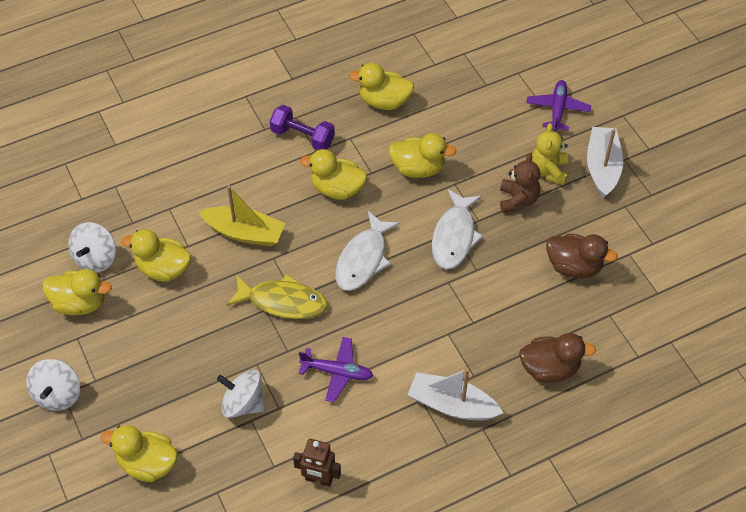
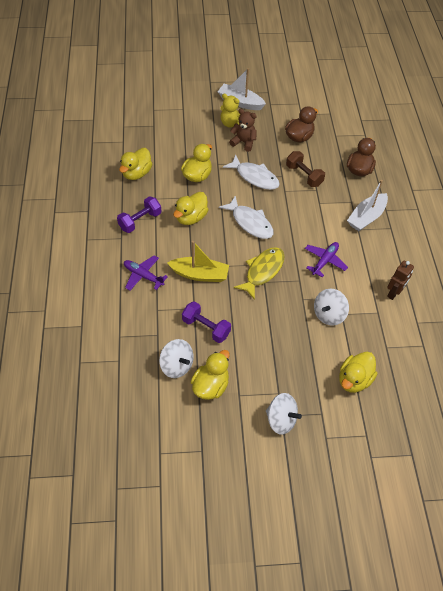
camera: 70 degrees left, 0 degrees up
yellow duck [121,229,191,282] -> purple dumbbell [182,301,231,343]
yellow boat [199,185,285,247] -> yellow boat turned 60 degrees clockwise [167,241,229,282]
purple plane [526,80,591,132] -> purple plane moved to [124,255,168,291]
none -> brown dumbbell [286,151,325,187]

